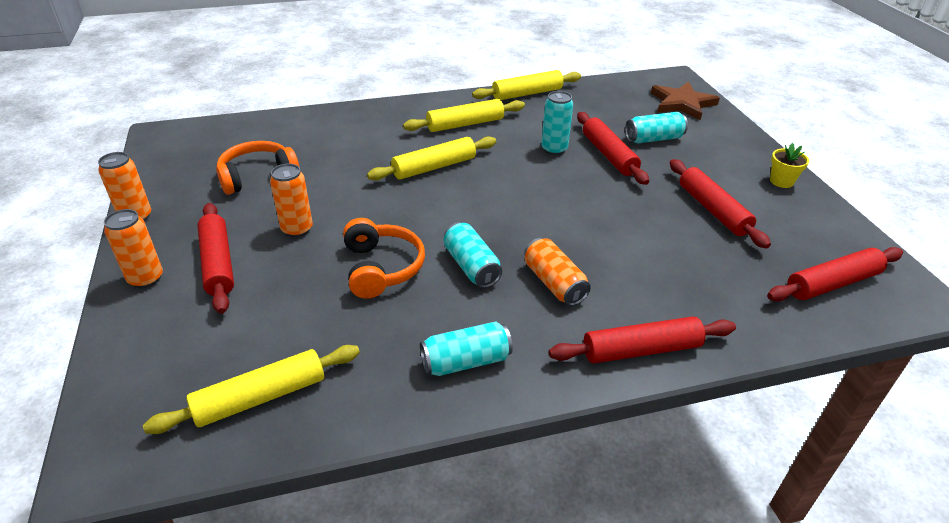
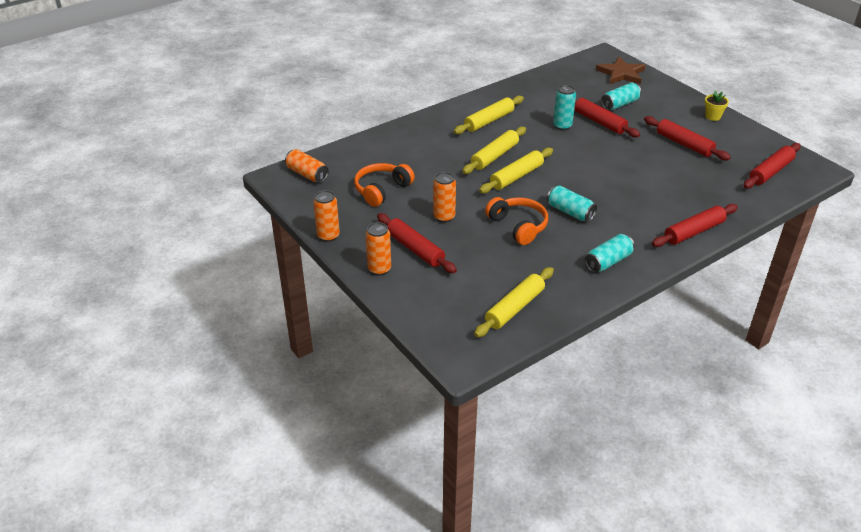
camera: 20 degrees left, 0 degrees up
yellow rolling pin [472,70,581,100] -> yellow rolling pin moved to [479,148,553,193]
orange can [524,238,591,306] -> orange can moved to [285,149,329,183]

